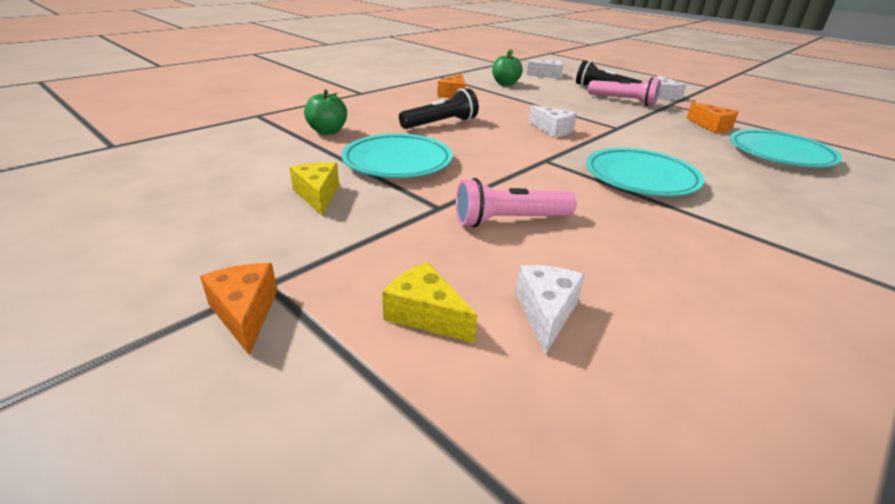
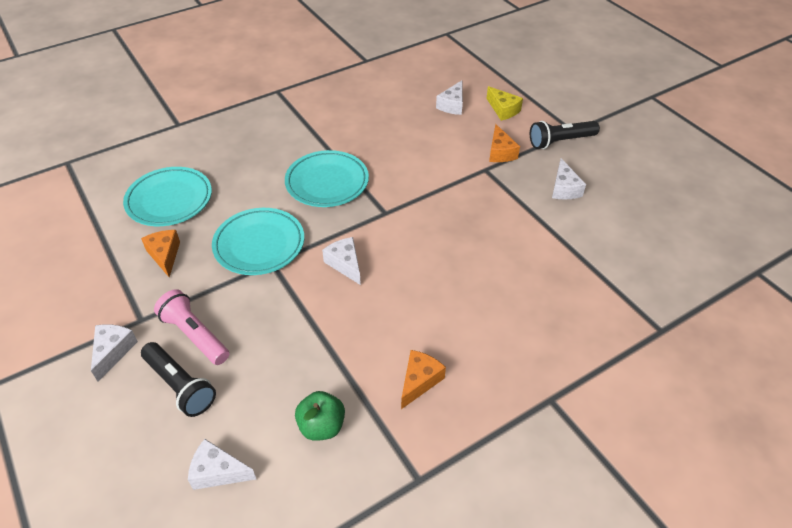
camera: 165 degrees left, 15 degrees up
orange cheese [200,263,277,356] -> orange cheese moved to [489,124,520,162]
yellow cheese [290,162,339,215] -> white cheese [552,158,586,199]
green apple [304,90,347,135] -> none
turquoise plate [342,133,453,178] -> turquoise plate moved to [212,208,304,275]
black flashlight [399,88,479,129] -> black flashlight moved to [530,121,600,149]
pink flashlight [456,178,577,227] -> none

